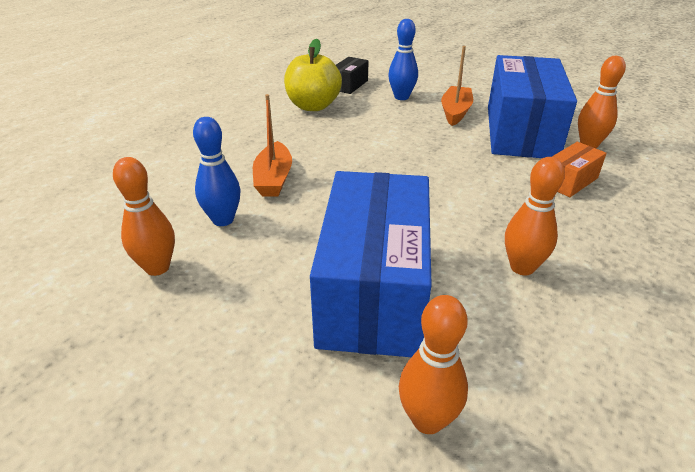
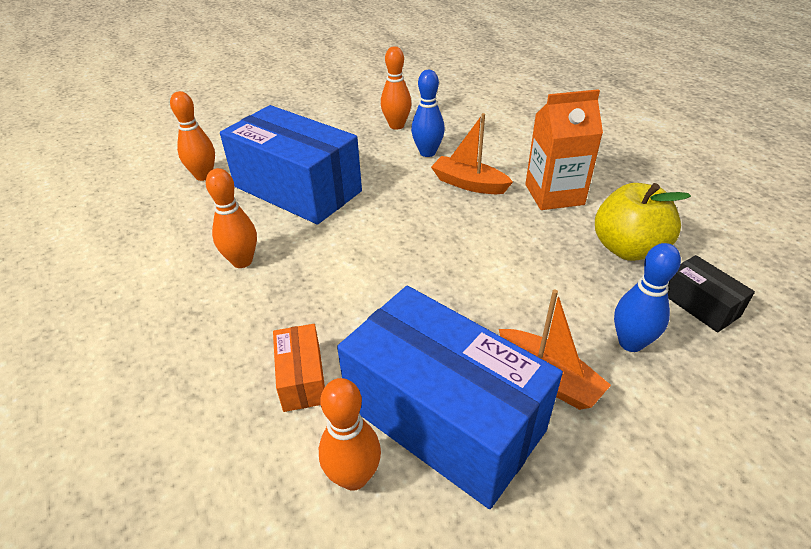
camera: 120 degrees right, 5 degrees up
none -> orange carton [525,89,603,210]

